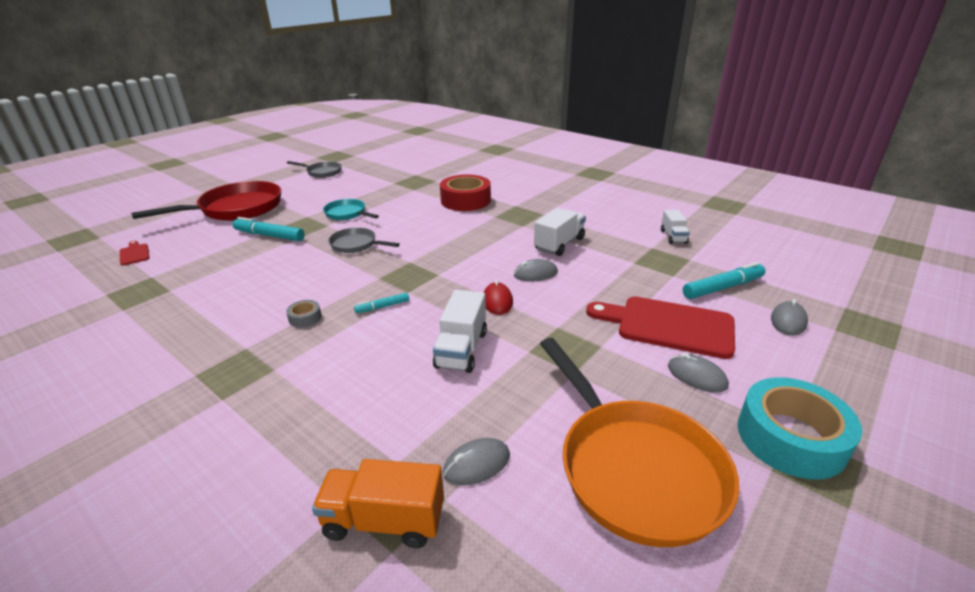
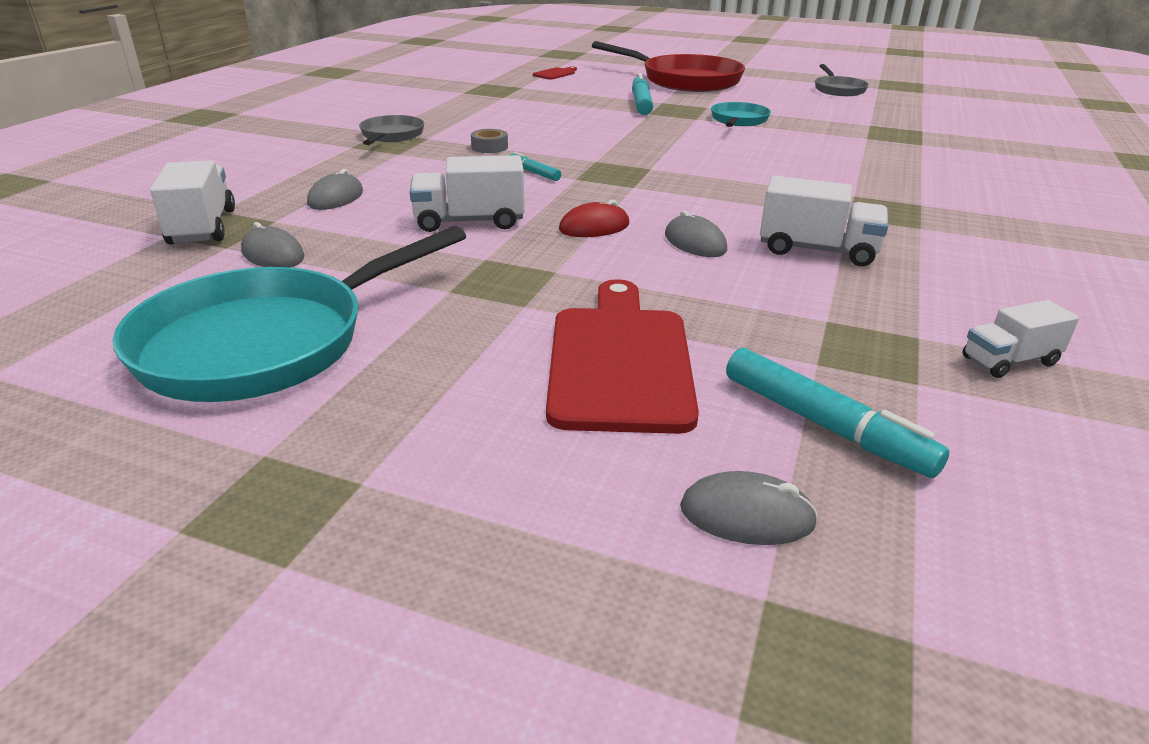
camera: 70 degrees right, 0 degrees up
orange truck [312,459,444,548] -> white truck [150,160,235,245]
grey pan [328,227,400,253] -> grey pan moved to [359,115,424,145]
red tape [440,174,491,211] -> none
orange pan [540,338,739,547] -> turquoise pan [113,226,466,402]
grey mouse [668,353,729,393] -> grey mouse moved to [307,169,363,210]
turquoise tape [738,377,862,480] -> none

